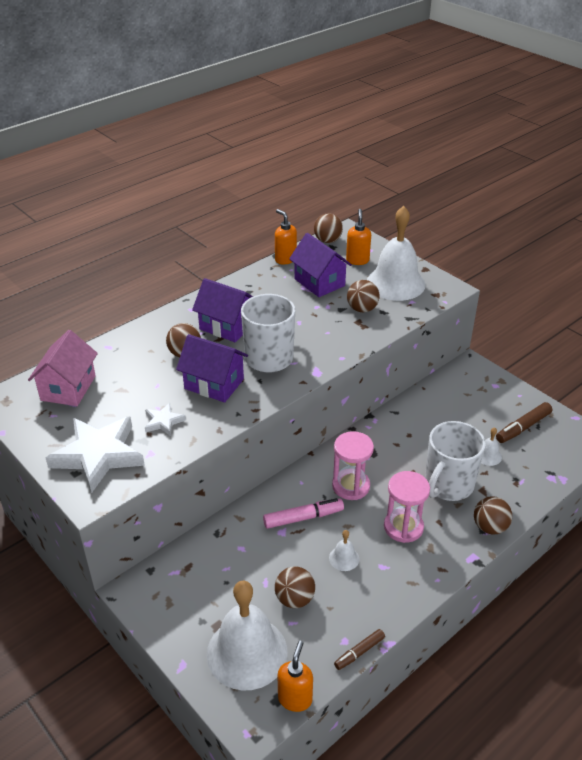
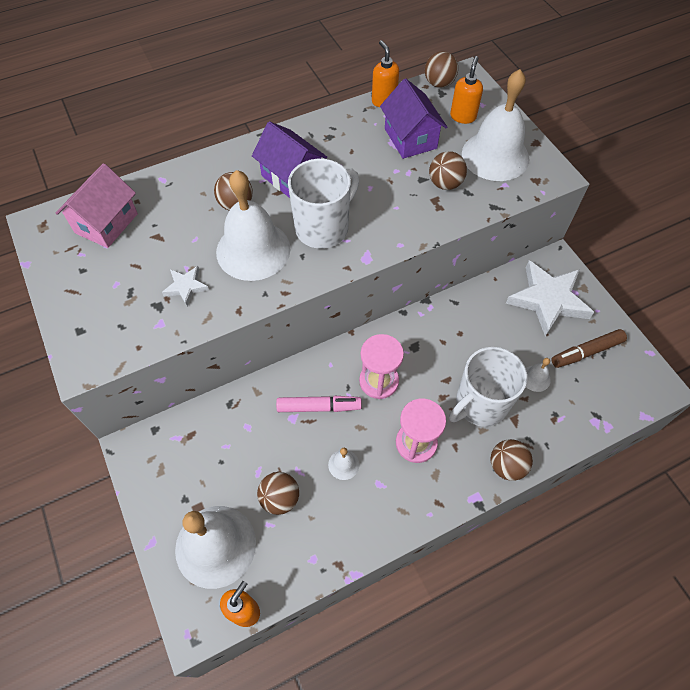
camera: 15 degrees right, 20 degrees up
white star [46,416,145,493] -> white star moved to [506,260,594,337]
purple house [176,334,248,402] -> white bell [216,170,290,281]
brown marker [334,629,385,670] -> none

